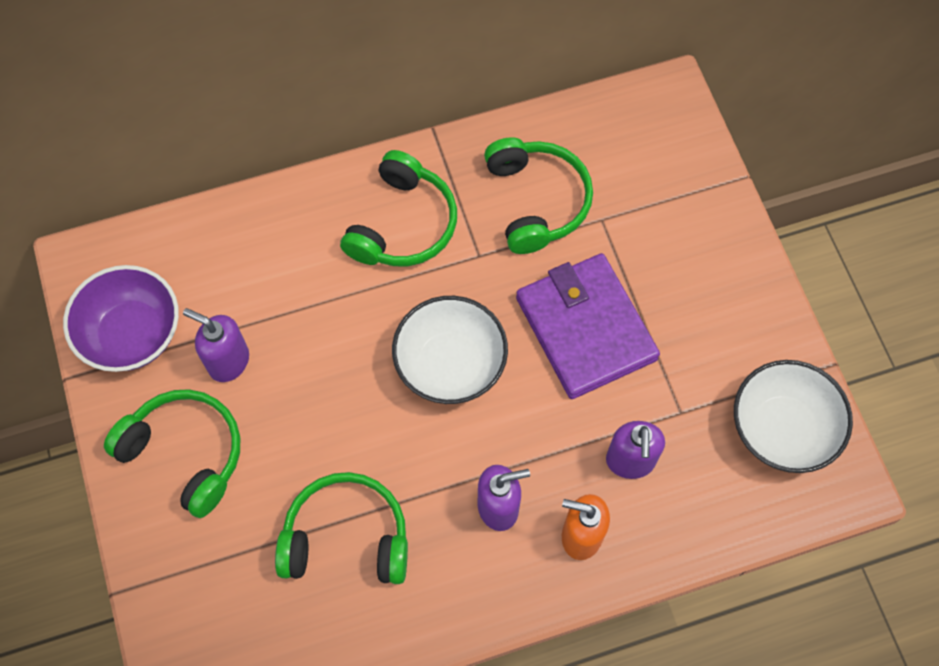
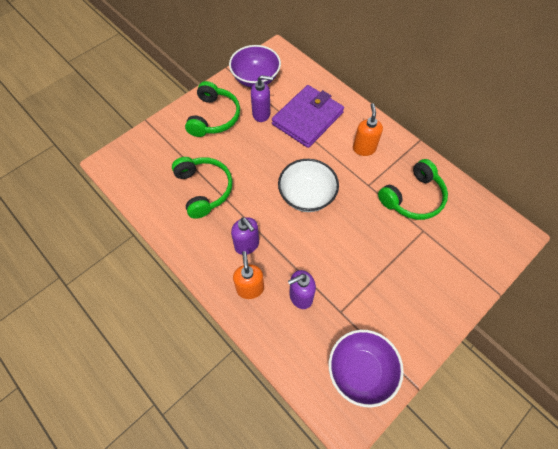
camera: 65 degrees right, 5 degrees down
purple soap dispenser [183,308,249,382] -> purple soap dispenser turned 90 degrees clockwise [251,75,273,122]
green headphones [340,150,457,266] -> orange soap dispenser [353,103,383,156]
purple wallet [516,253,660,399] -> purple wallet moved to [272,85,344,148]
white bowl [734,360,853,473] -> purple bowl [329,330,404,407]

